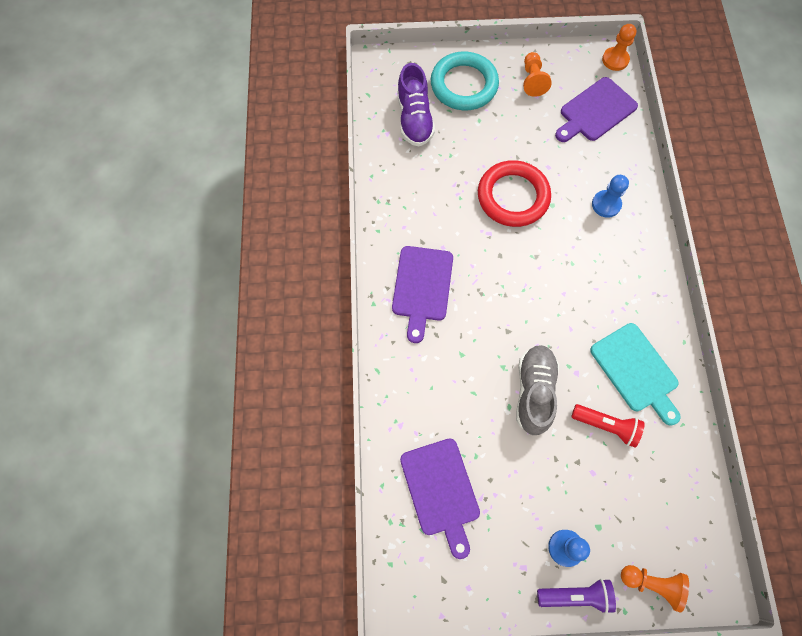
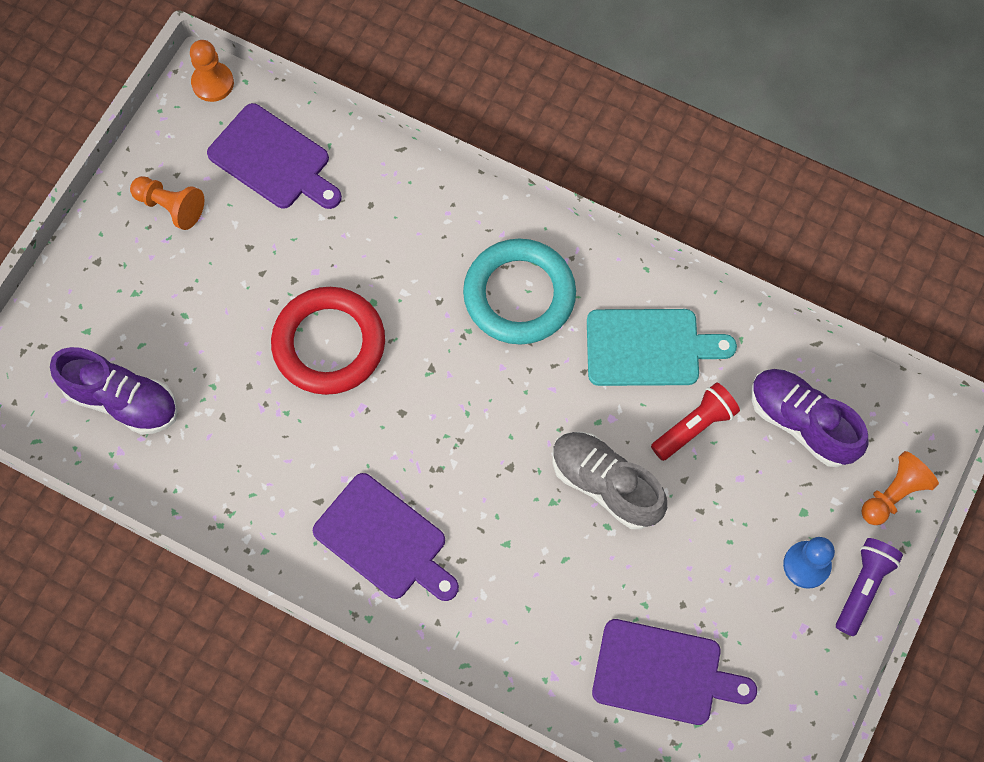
camera: 60 degrees left, 0 degrees up
turquoise ring [431,51,499,111] -> turquoise ring moved to [463,239,576,345]
purple cutting board [555,77,638,142] -> purple cutting board turned 45 degrees counterclockwise [207,103,342,209]
blue pawn [592,175,629,218] -> none
none -> purple shoe [751,369,869,467]

